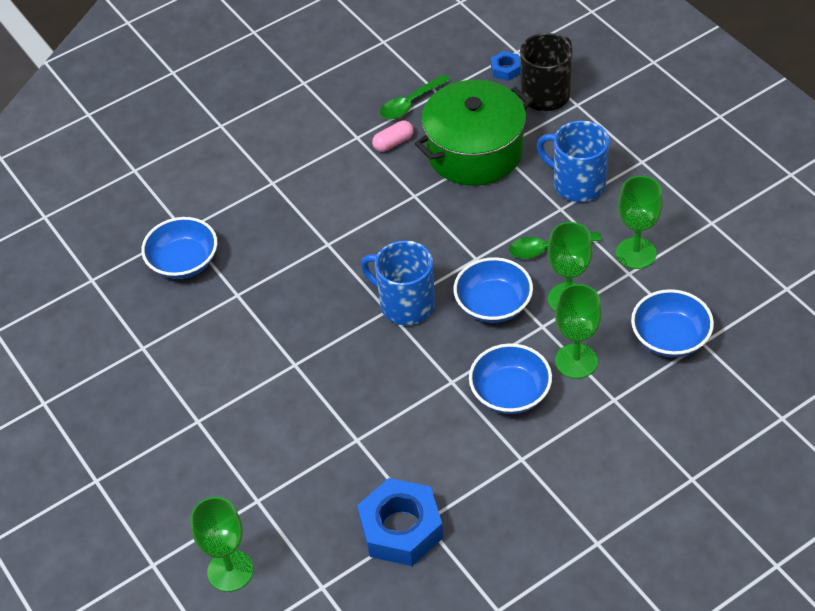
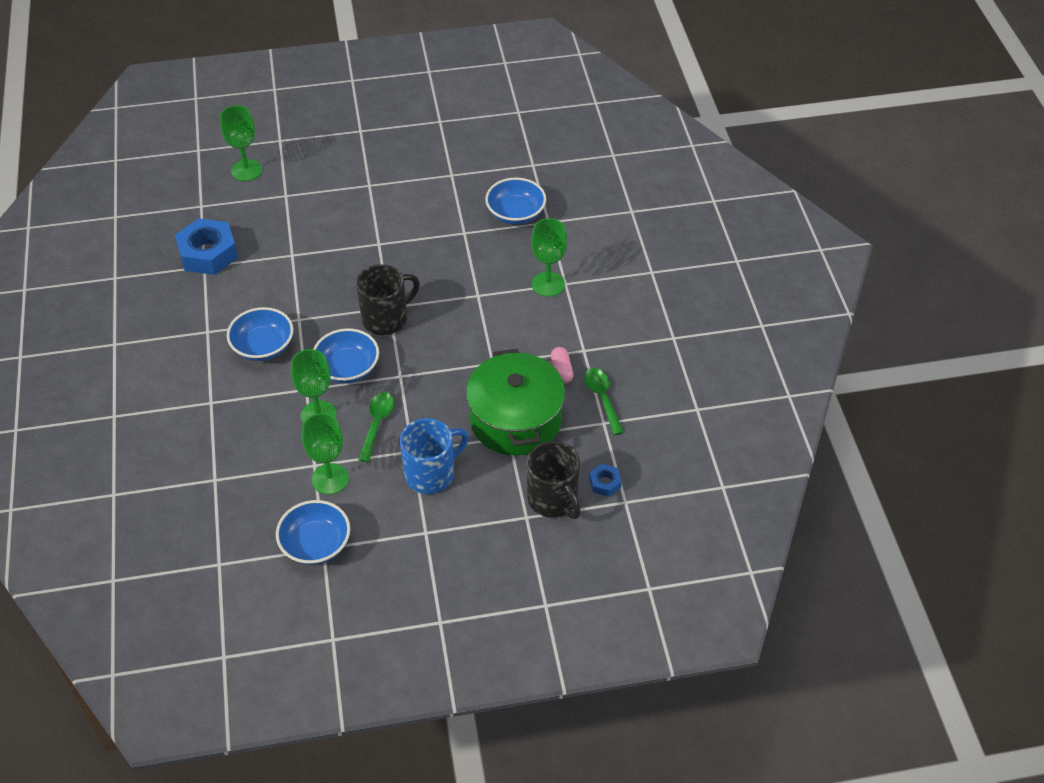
camera: 110 degrees right, 0 degrees up
blue mug [361,240,435,325] -> black mug [356,264,420,335]
green goblet [555,284,602,379] -> green goblet moved to [531,218,567,297]
blue bowl [631,289,714,357] -> blue bowl moved to [276,500,350,565]

